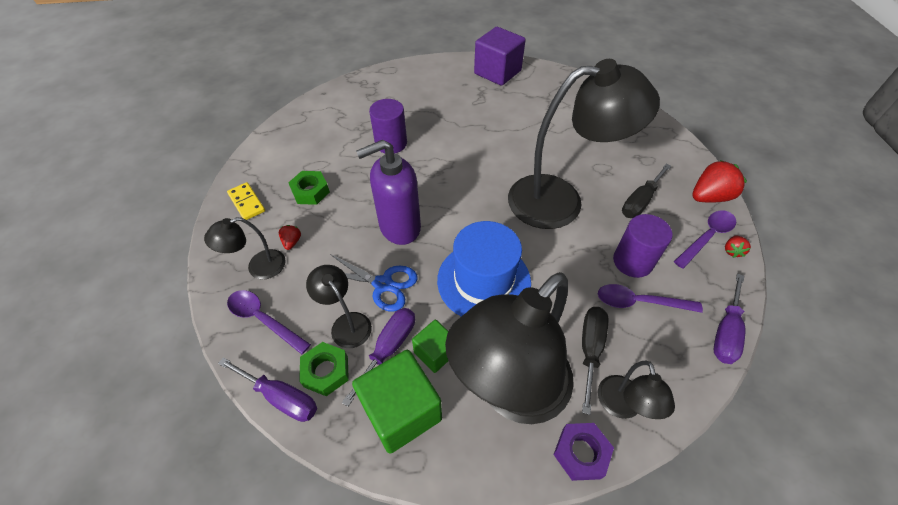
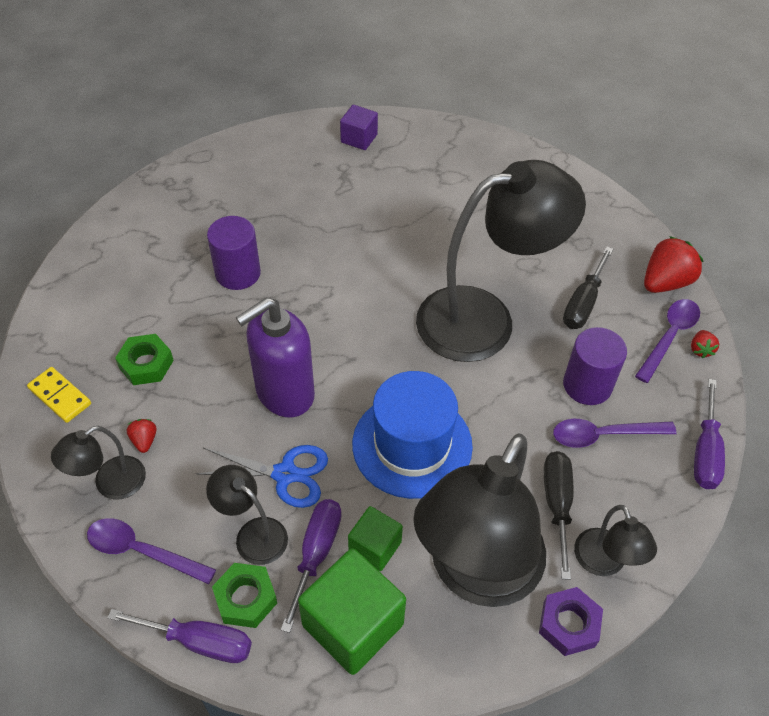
camera: 15 degrees left, 0 degrees up
purple cube [474,27,526,86] -> purple cube [340,105,378,150], size x0.56

